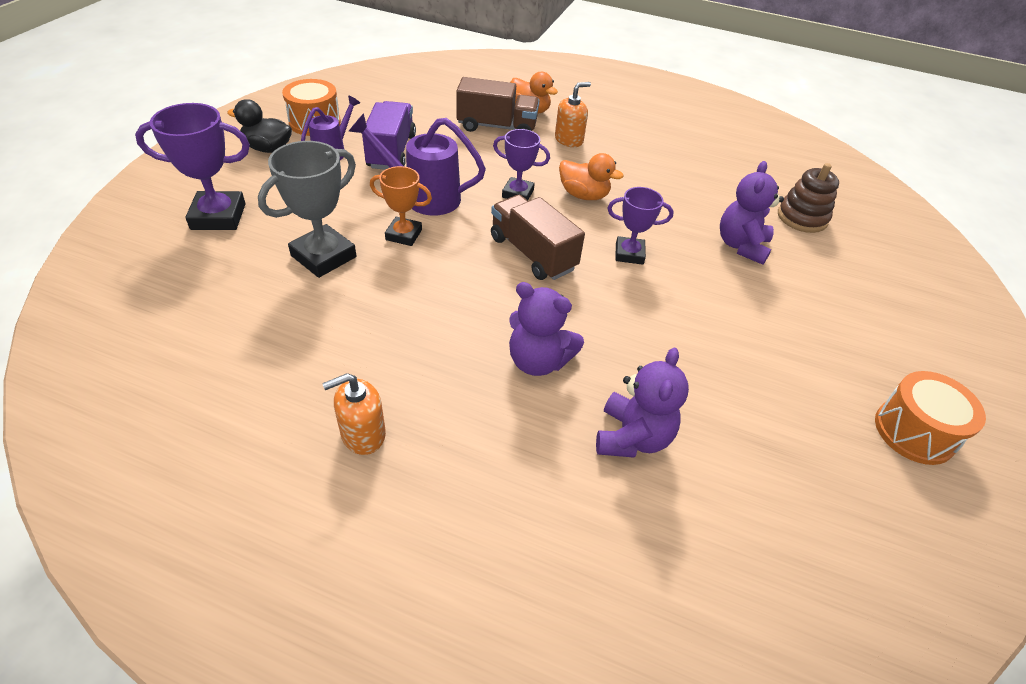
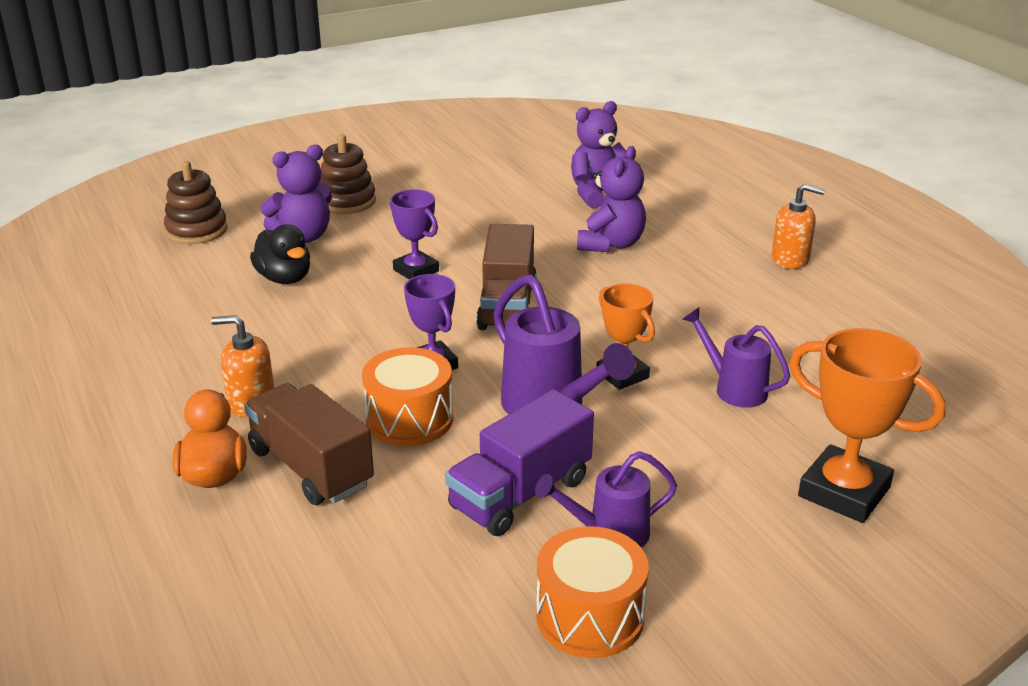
camera: 135 degrees left, 15 degrees down
purple trophy [135,103,250,230] -> orange trophy [789,328,946,523]
black duck [227,99,292,153] -> black duck moved to [250,224,310,284]
grey trophy [258,141,356,278] -> purple watering can [683,308,790,408]
purple teddy bear [509,282,584,376] -> purple teddy bear turned 45 degrees clockwise [577,146,646,252]
orange duck [559,153,624,200] -> none
orange drum [875,371,986,465] -> orange drum moved to [362,347,453,446]
none -> brown stacking toy [319,134,376,214]

